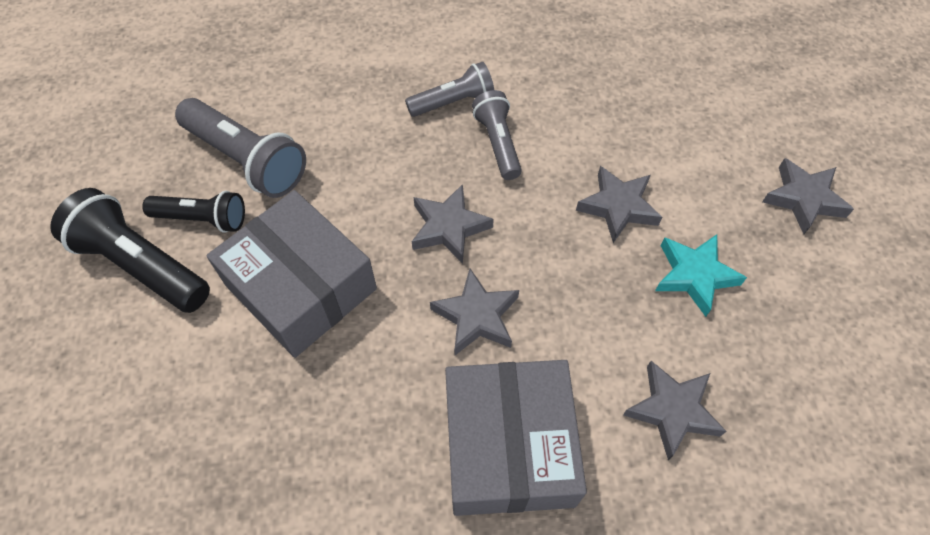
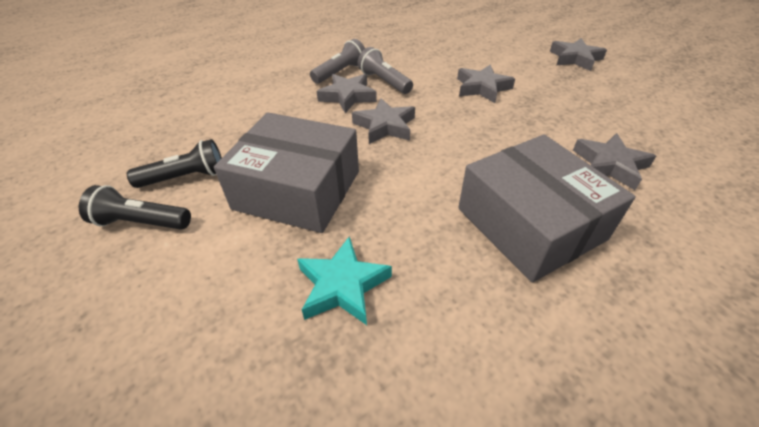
camera: 25 degrees left, 15 degrees down
black flashlight [50,188,210,313] -> black flashlight [79,185,191,230], size x0.63
grey flashlight [175,98,306,198] -> none
grey star [430,269,519,355] -> grey star moved to [317,74,377,113]
turquoise star [655,234,747,317] -> turquoise star moved to [297,236,392,325]

